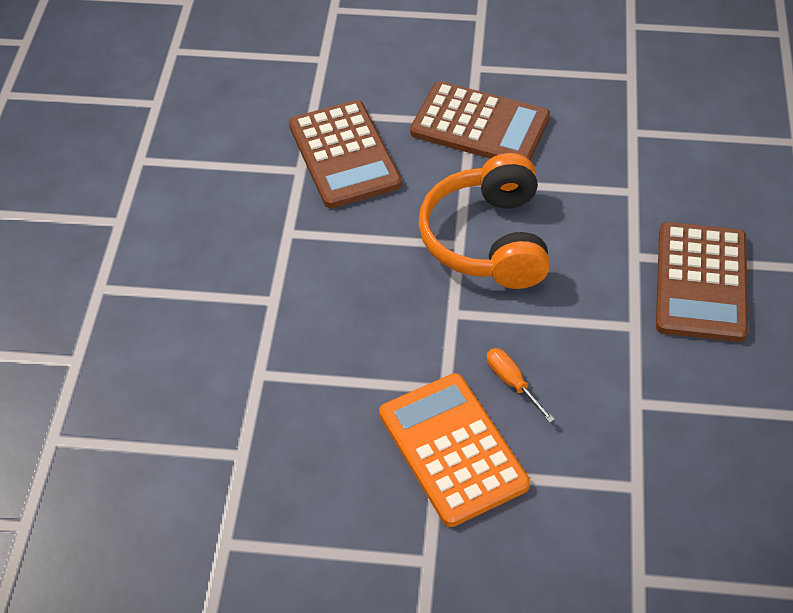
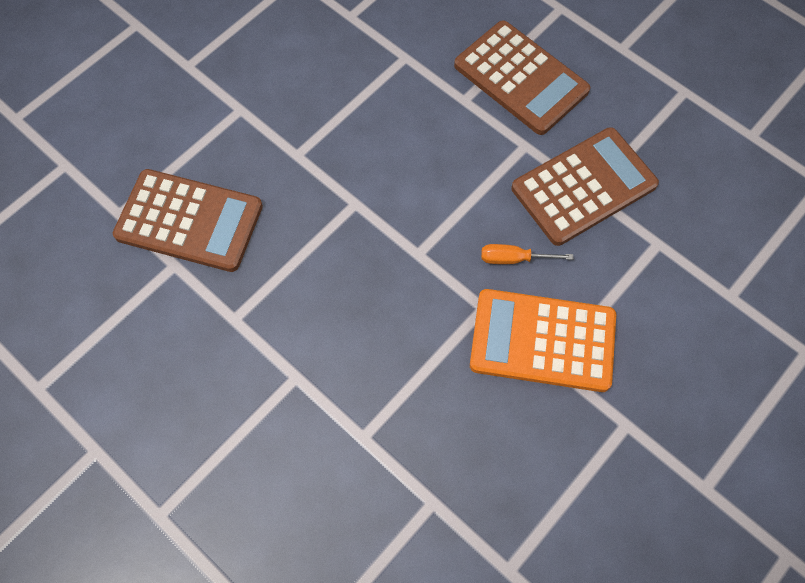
camera: 55 degrees left, 15 degrees up
brown calculator [410,81,550,161] -> brown calculator moved to [511,127,659,246]
orange headphones [419,153,550,289] -> none

